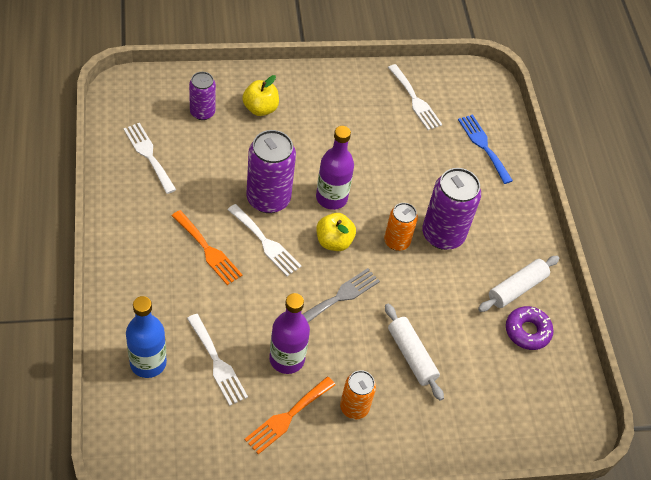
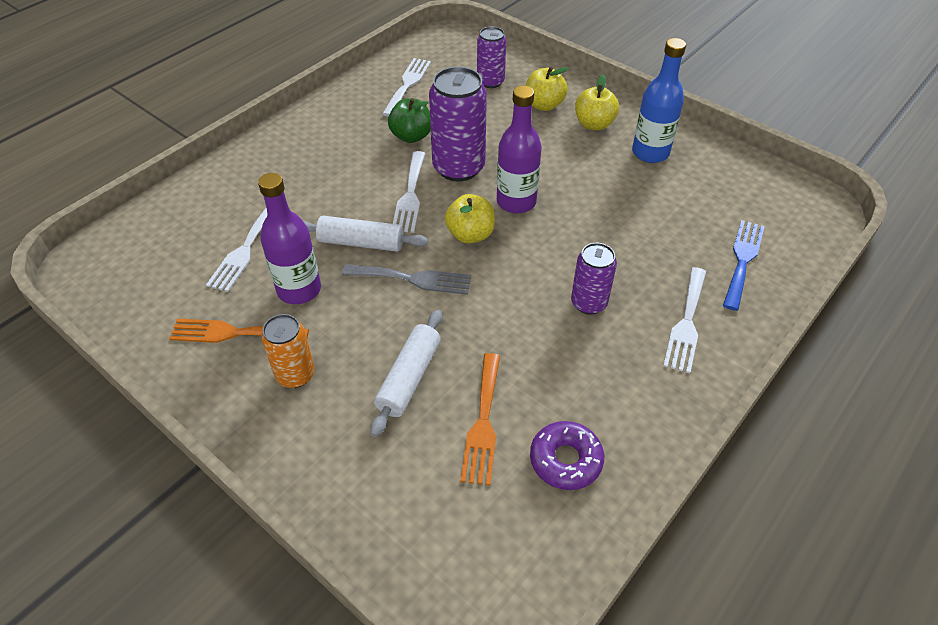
camera: 55 degrees right, 5 degrees down
blue bottle [126,296,167,378] -> blue bottle moved to [632,38,686,163]
orange fork [172,210,243,285] -> orange fork moved to [461,353,500,485]
orange can [384,203,418,251] -> none
white fork [388,64,442,130] -> white fork moved to [663,267,706,374]
purple can [422,168,481,250] -> purple can [571,243,617,314], size x0.60
white rolling pin [478,256,560,312] -> white rolling pin moved to [303,216,428,252]
none -> green apple [388,98,431,143]
none -> yellow apple [575,75,619,131]

